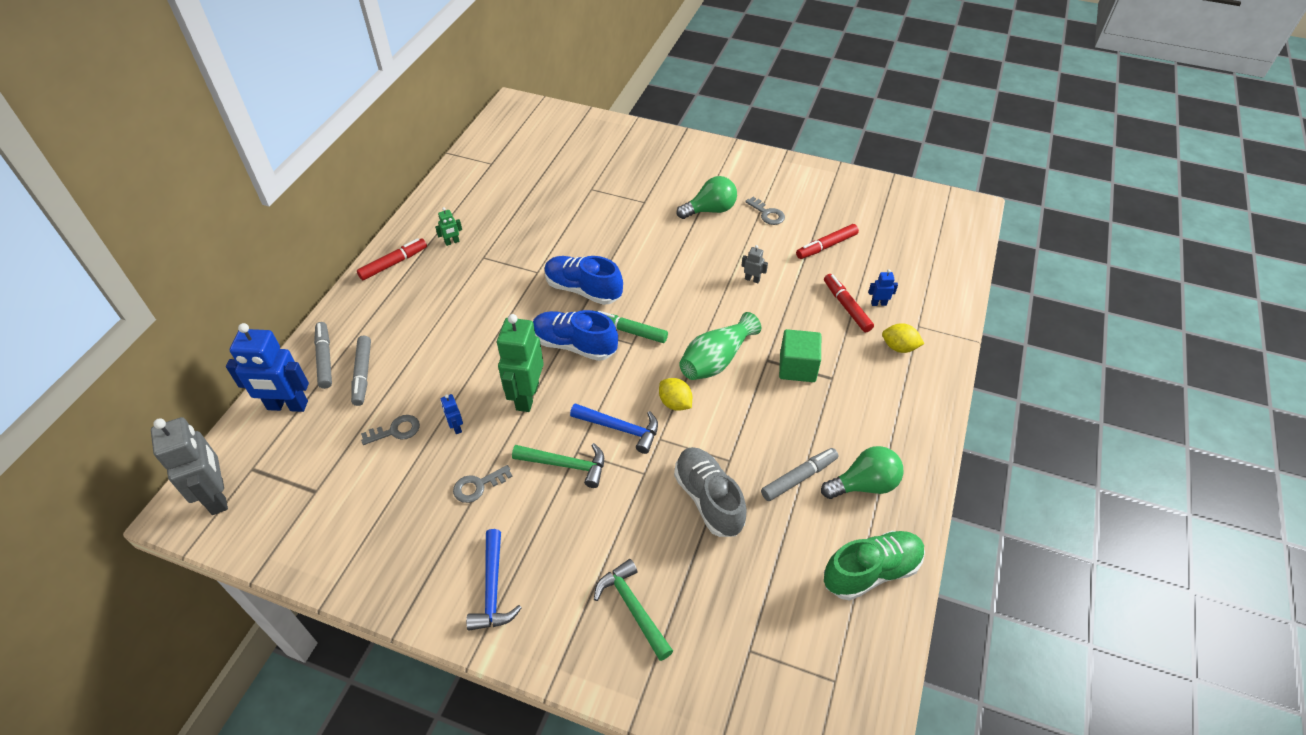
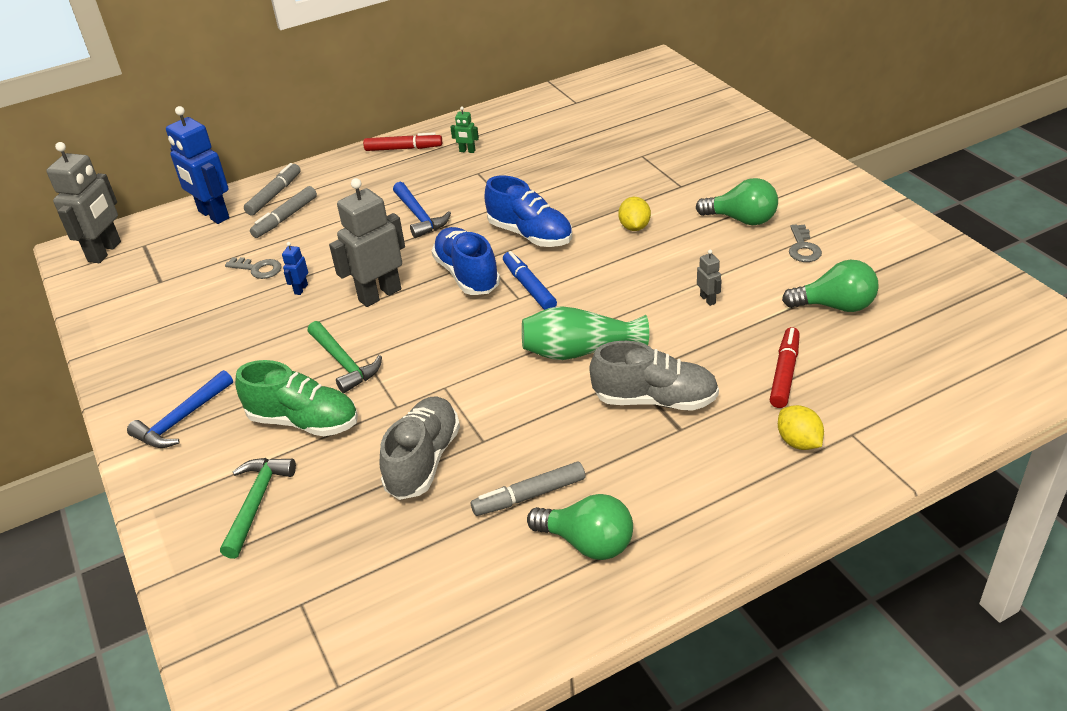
camera: 45 degrees right, 10 degrees down
grey key [453,465,513,503] -> none
green robot [497,314,544,412] -> grey robot [329,178,405,307]
blue shoe [544,256,623,305] -> blue shoe turned 150 degrees clockwise [484,176,572,247]
blue hammer [570,403,658,454] -> blue hammer moved to [393,182,451,238]
green marker [597,311,668,343] -> blue marker [503,251,557,310]
yellow lemon [659,378,692,411] -> yellow lemon moved to [618,197,651,231]
grey marker [761,448,839,501] -> grey marker turned 150 degrees clockwise [471,462,585,516]
green cube [779,329,821,382] -> grey shoe [590,341,719,411]
red marker [796,224,859,259] -> green light bulb [782,260,879,312]
green shoe [824,531,925,601] -> green shoe moved to [235,360,358,437]
blue robot [868,269,898,306] -> none

